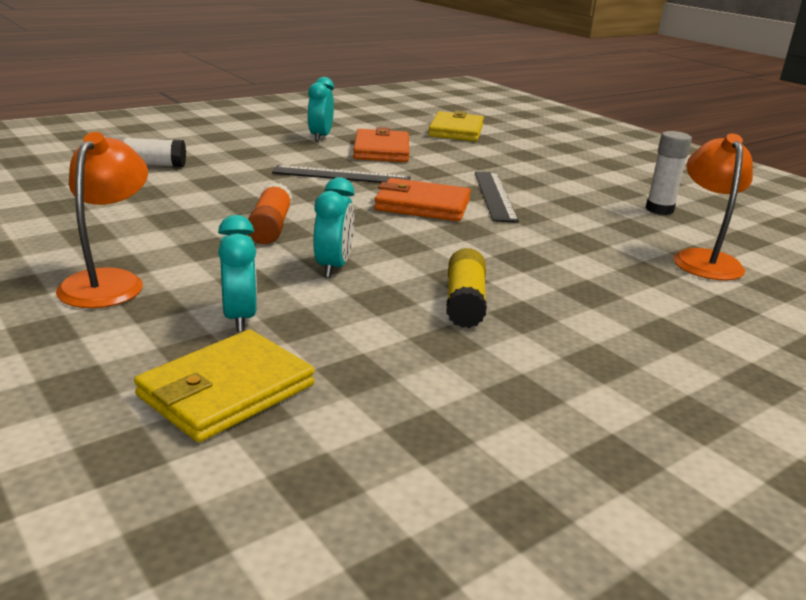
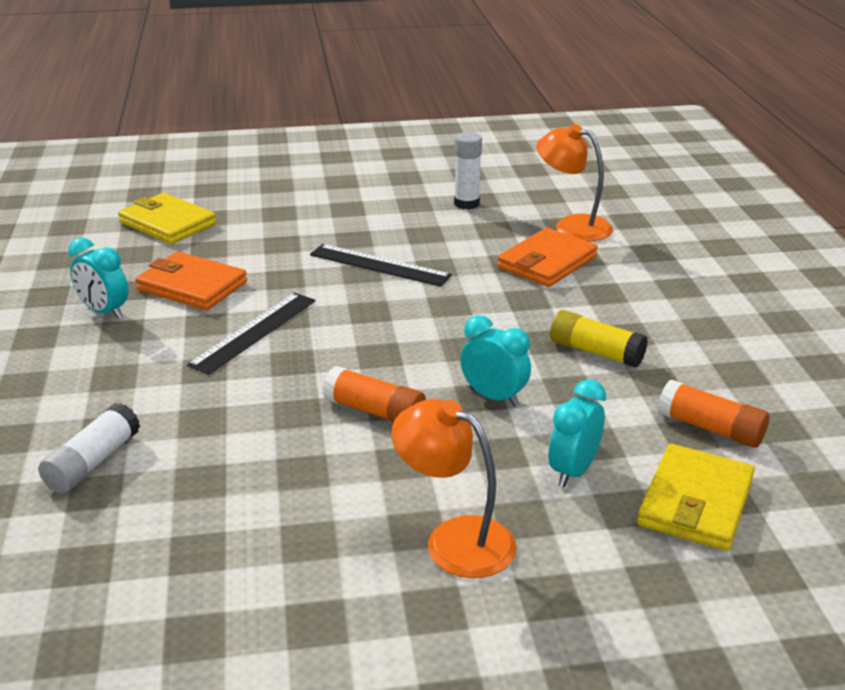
camera: 60 degrees left, 5 degrees up
yellow wallet [134,329,315,442] -> yellow wallet turned 45 degrees clockwise [637,444,755,551]
turquoise clock [218,215,257,332] -> turquoise clock turned 75 degrees counterclockwise [549,379,606,487]
orange wallet [374,178,471,221] -> orange wallet moved to [497,228,598,287]
none -> orange glue stick [658,380,769,448]

